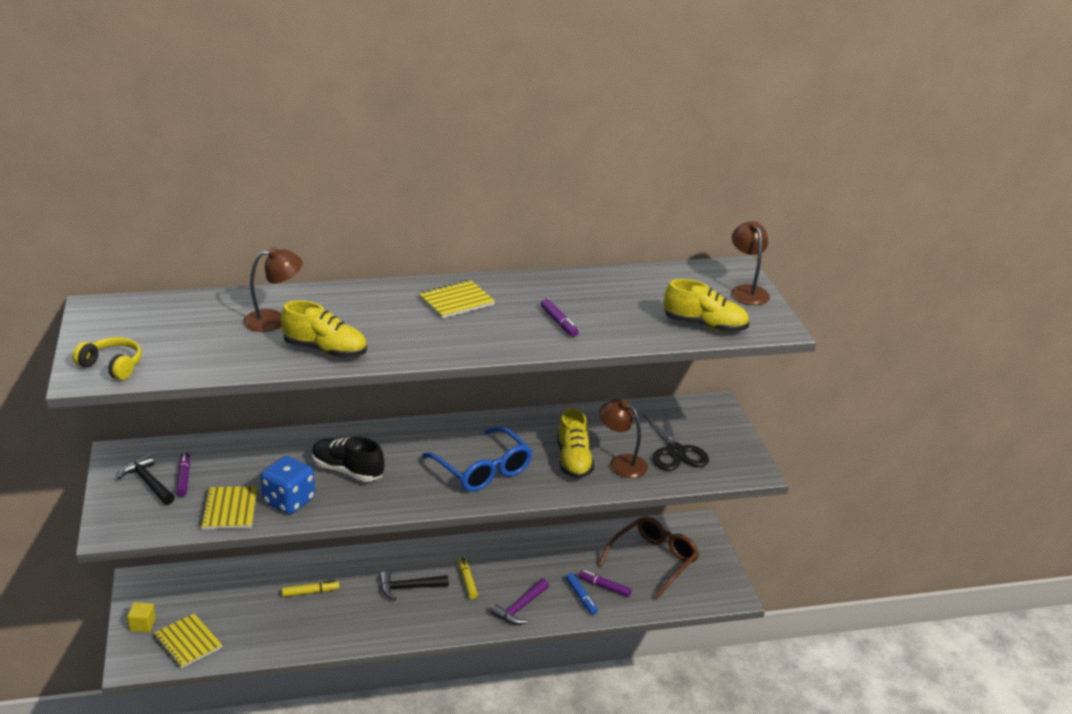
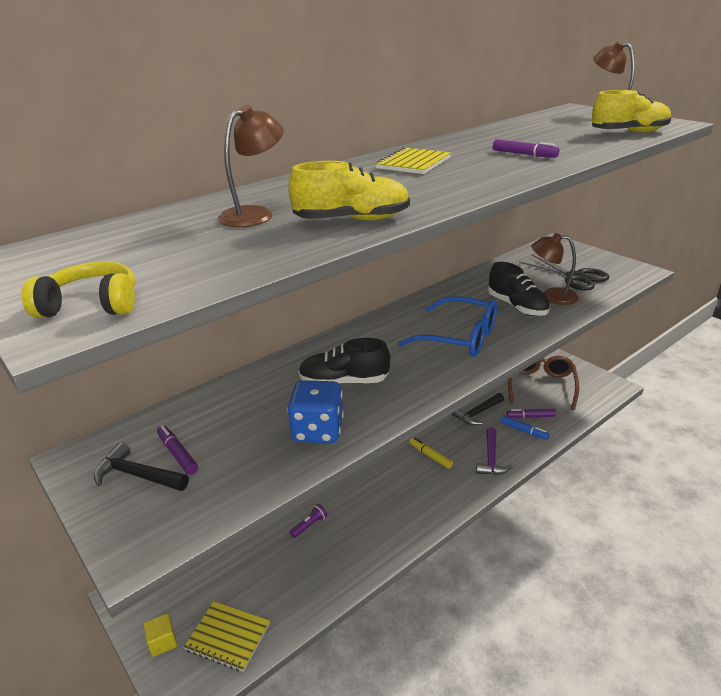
camera: 25 degrees left, 0 degrees up
yellow notebook [199,486,257,529] -> none
yellow marker [282,580,340,597] -> purple flashlight [290,504,327,538]
black hammer [379,571,449,600] -> black hammer moved to [452,393,504,425]
yellow shoe [557,408,594,479] -> black shoe [488,262,550,316]

